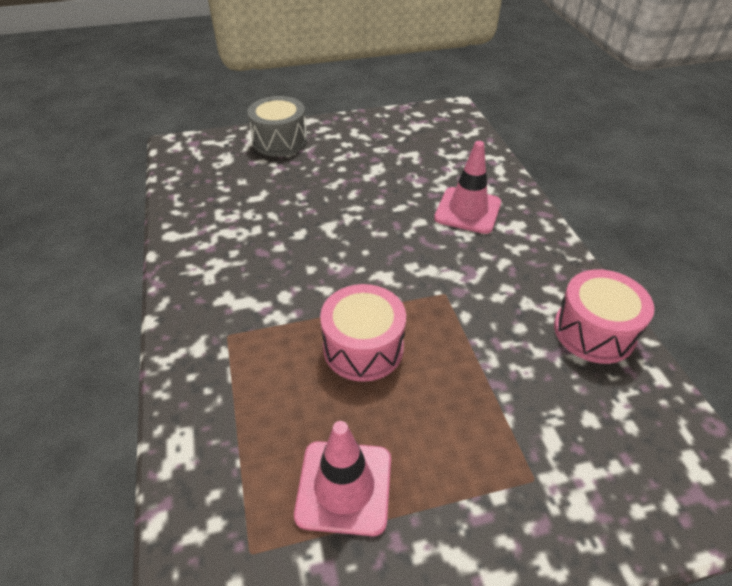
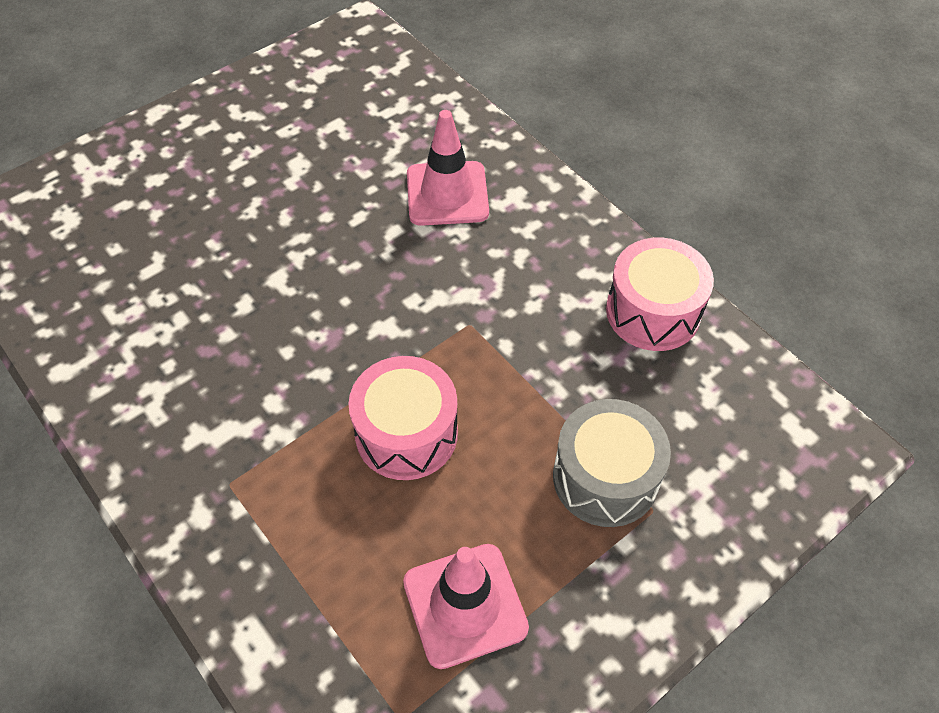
camera: 25 degrees left, 10 degrees up
grey drum [247,96,307,157] -> grey drum moved to [553,399,671,527]

